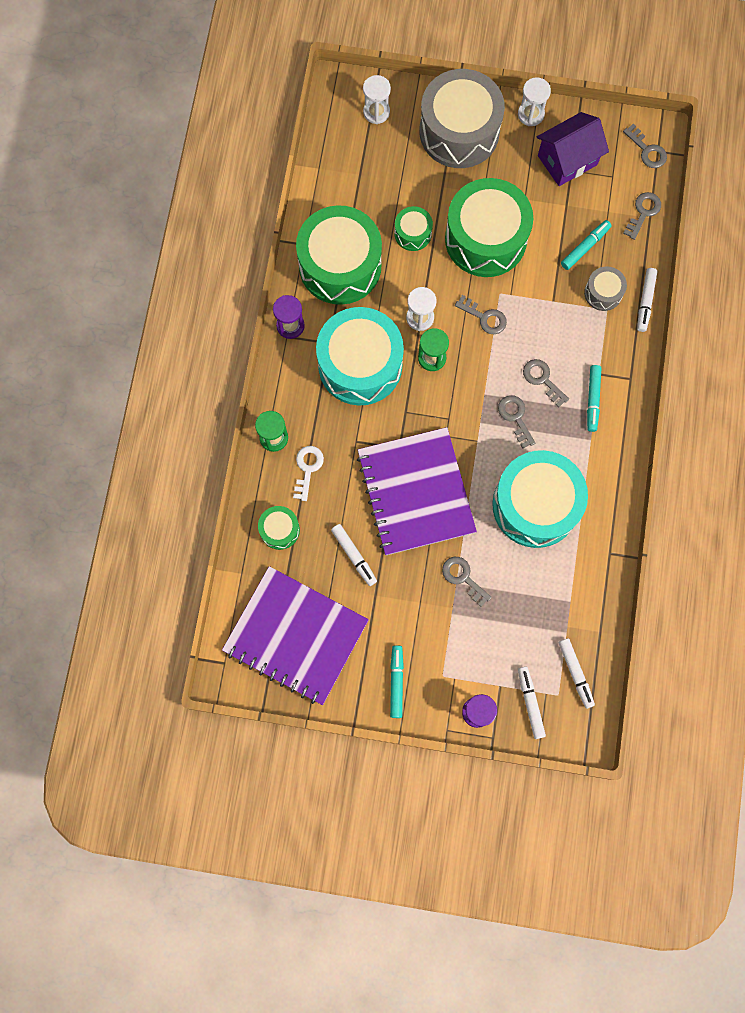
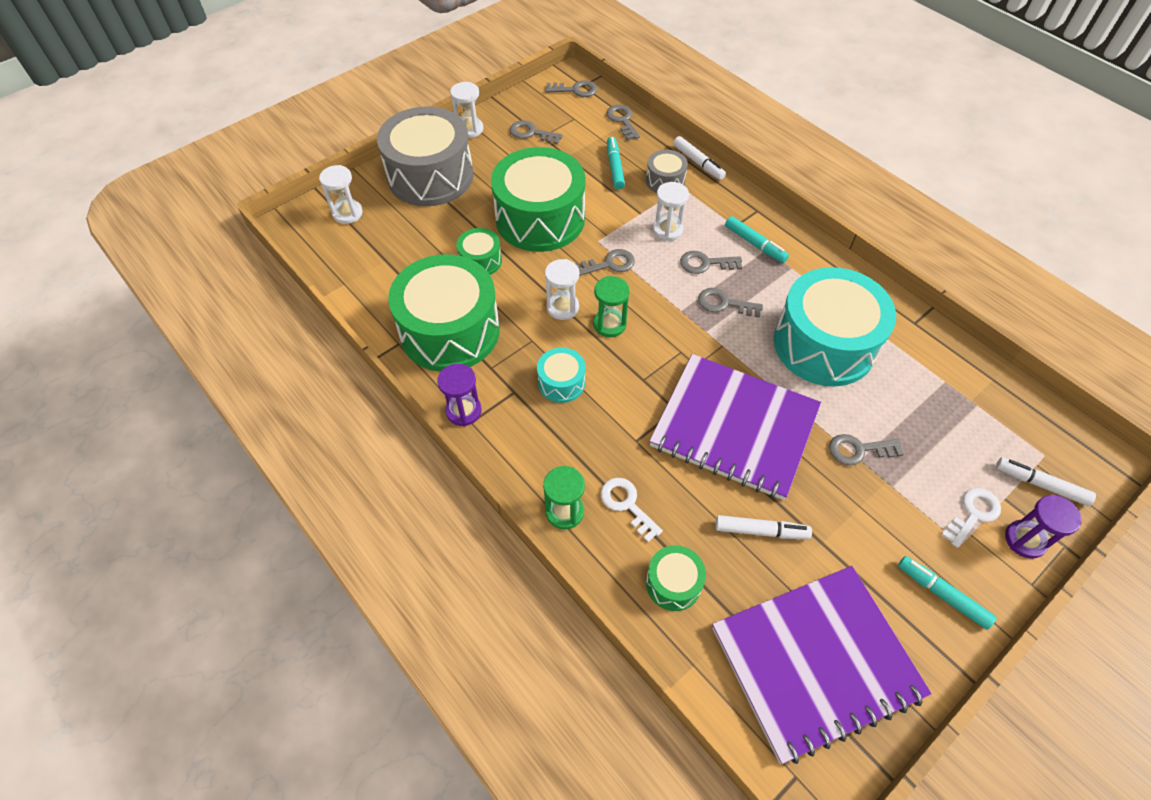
camera: 50 degrees left, 20 degrees down
turquoise drum [316,307,404,405] -> turquoise drum [537,347,586,403], size x0.46
purple house [537,112,609,186] -> grey key [510,120,563,144]
white marker [558,638,595,709] -> none
none -> white hourglass [653,182,689,241]
none -> white key [941,488,1001,548]

